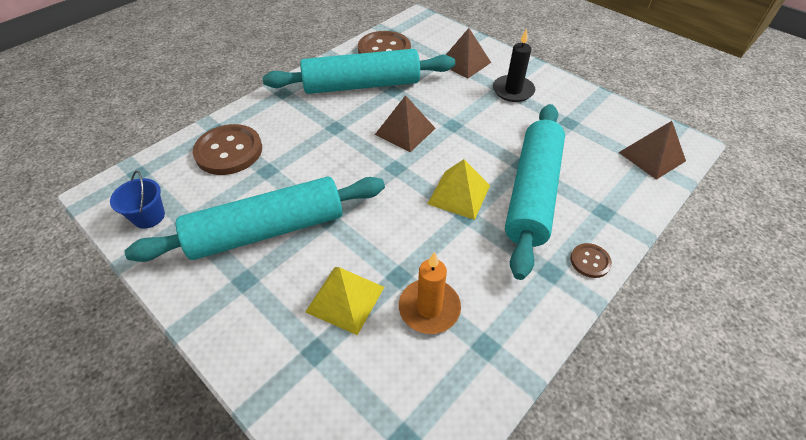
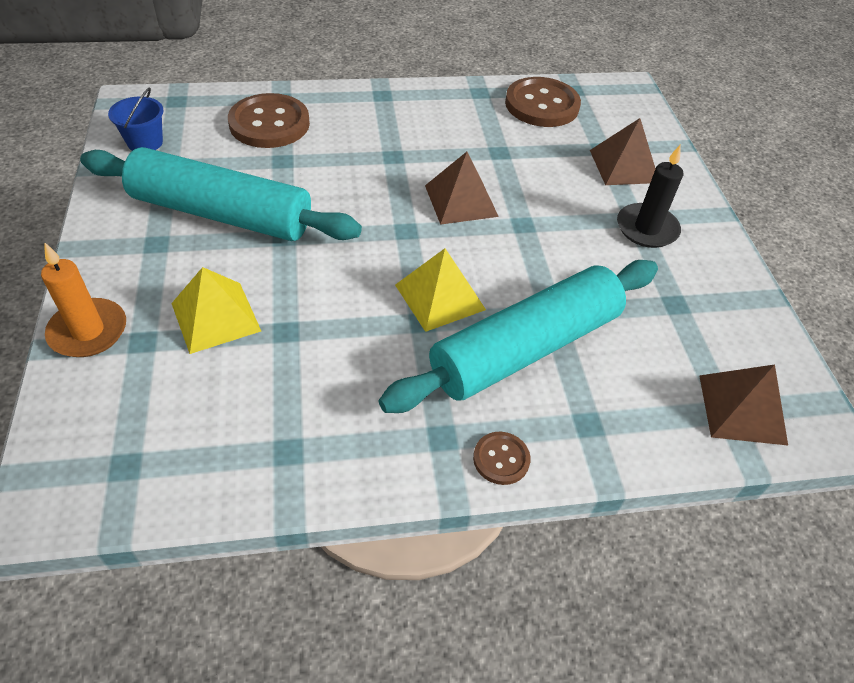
camera: 35 degrees right, 0 degrees up
turquoise rolling pin [262,49,455,94] -> none
orange candle [399,252,461,334] -> orange candle moved to [41,243,126,357]

